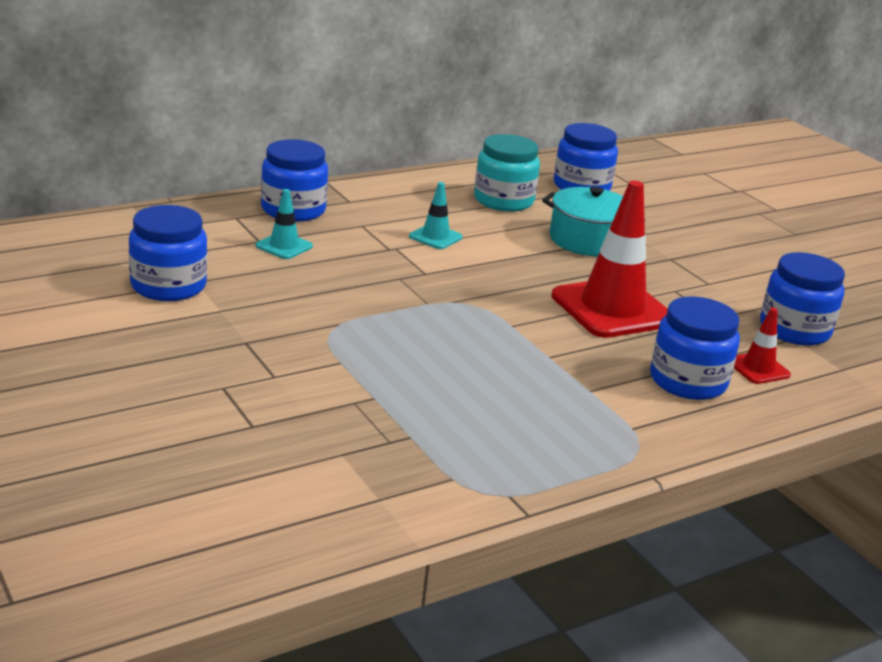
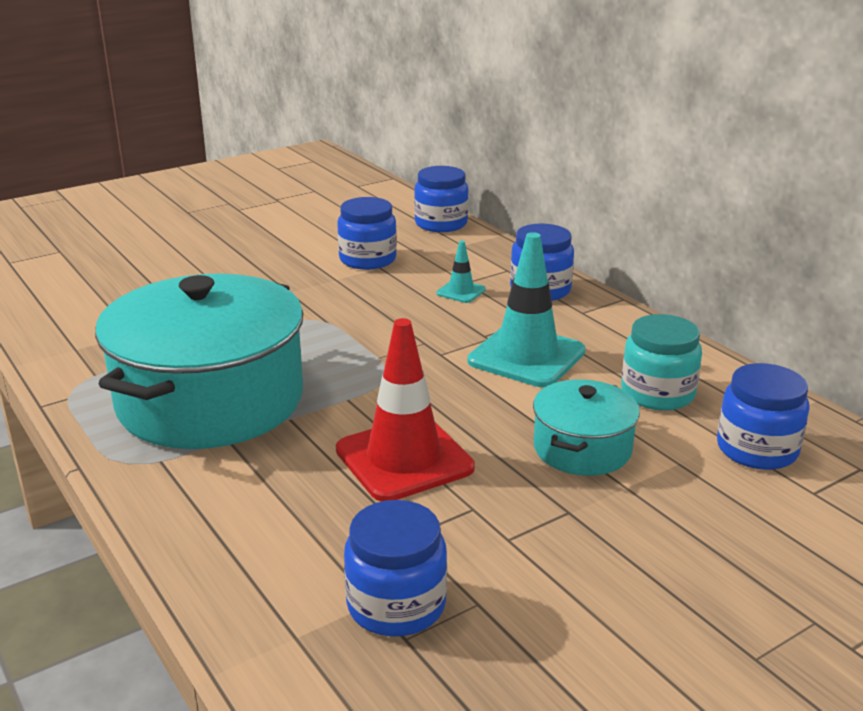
camera: 90 degrees right, 0 degrees up
turquoise traffic cone [409,182,463,249] -> turquoise traffic cone [467,232,586,387], size x2.13
blue jar [650,296,740,400] -> blue jar moved to [414,166,469,232]
red traffic cone [734,308,791,384] -> none
none -> turquoise pot [95,273,303,449]

